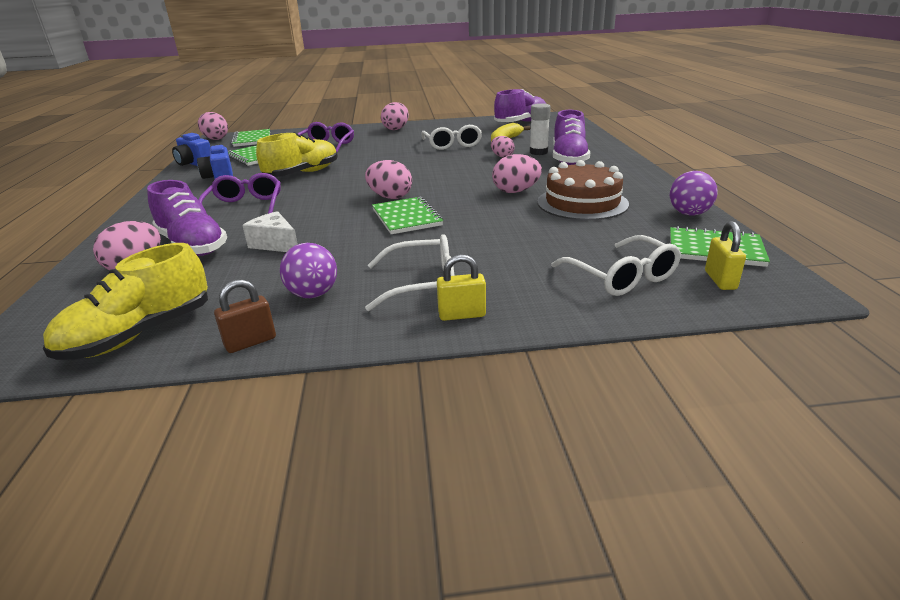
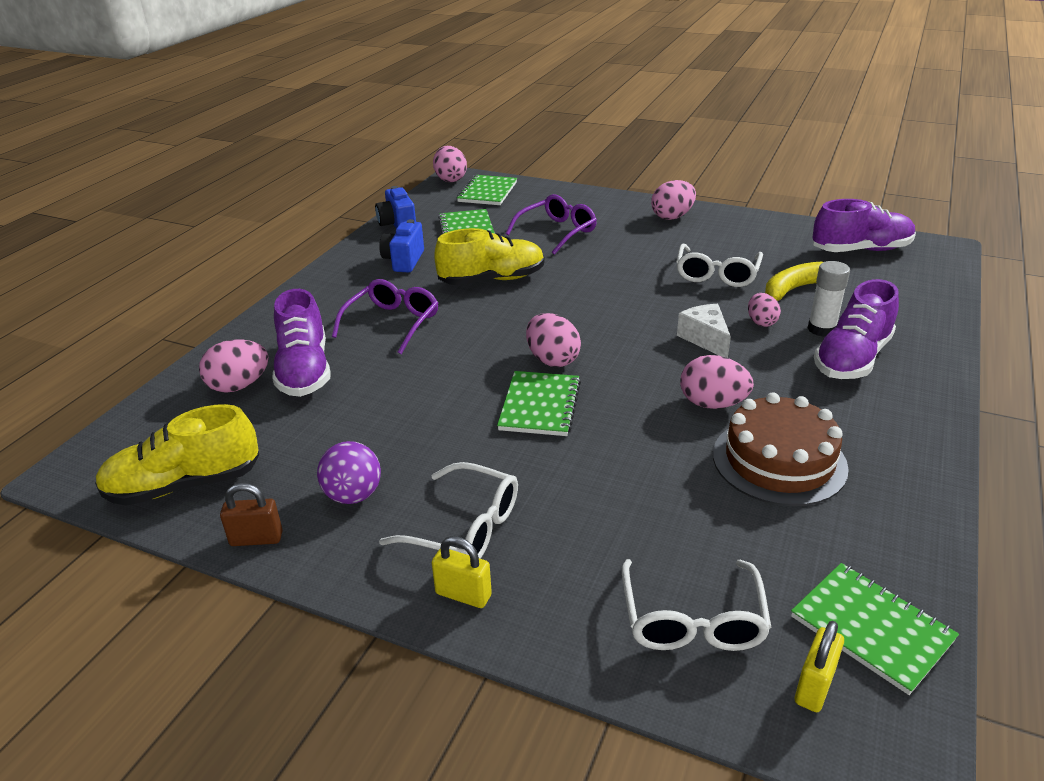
camera: 30 degrees right, 5 degrees up
white cheese [242,211,298,252] -> white cheese moved to [677,304,731,358]
purple ball [670,171,718,216] -> none

